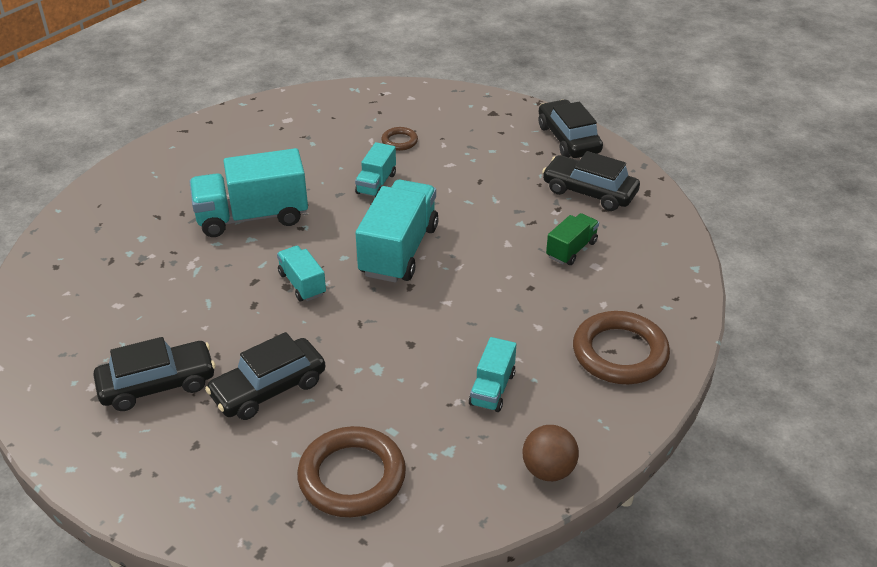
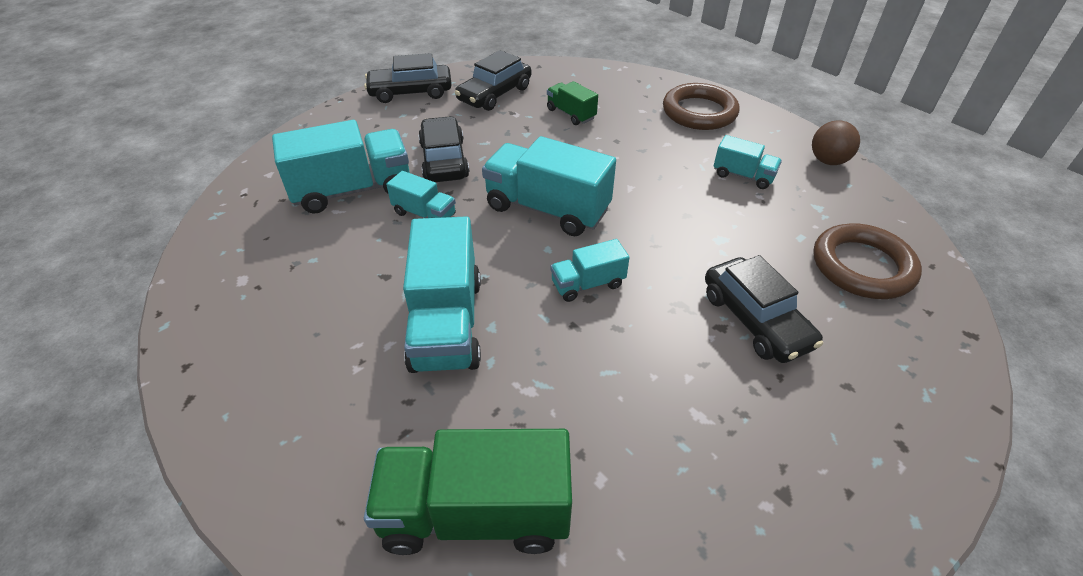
camera: 80 degrees left, 5 degrees up
black car [93,337,216,411] -> black car moved to [418,116,470,182]
brown ring [381,127,418,151] -> turquoise truck [272,120,410,214]
none -> green truck [364,429,572,555]

